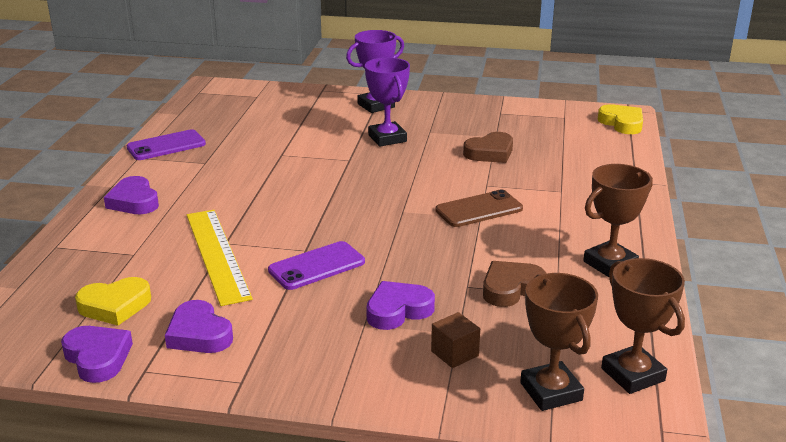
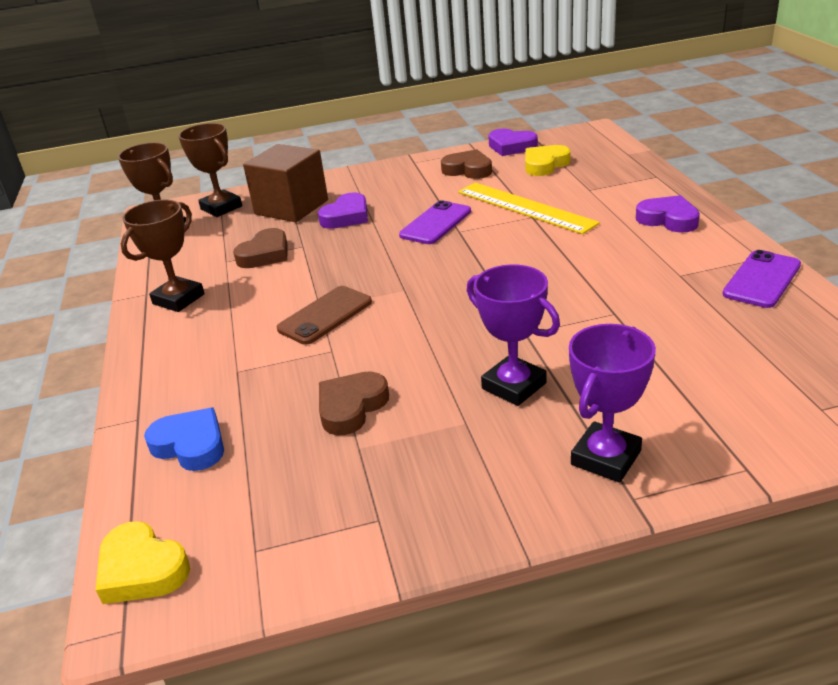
camera: 160 degrees right, 5 degrees up
purple heart [165,300,233,353] -> brown heart [441,149,492,179]
brown cube [431,312,480,368] -> brown cube [243,144,328,222], size x2.19
none -> blue heart [144,408,224,471]

